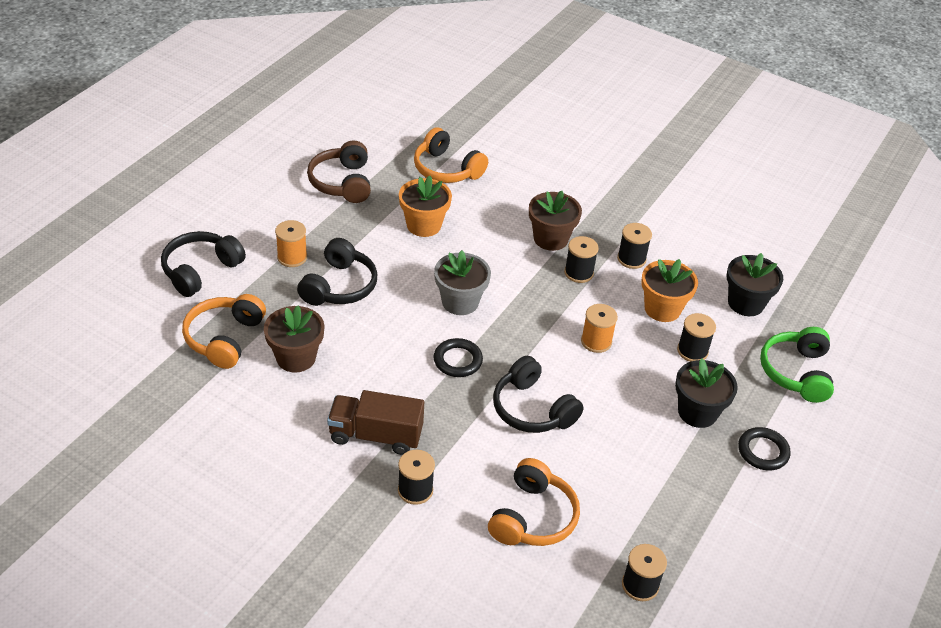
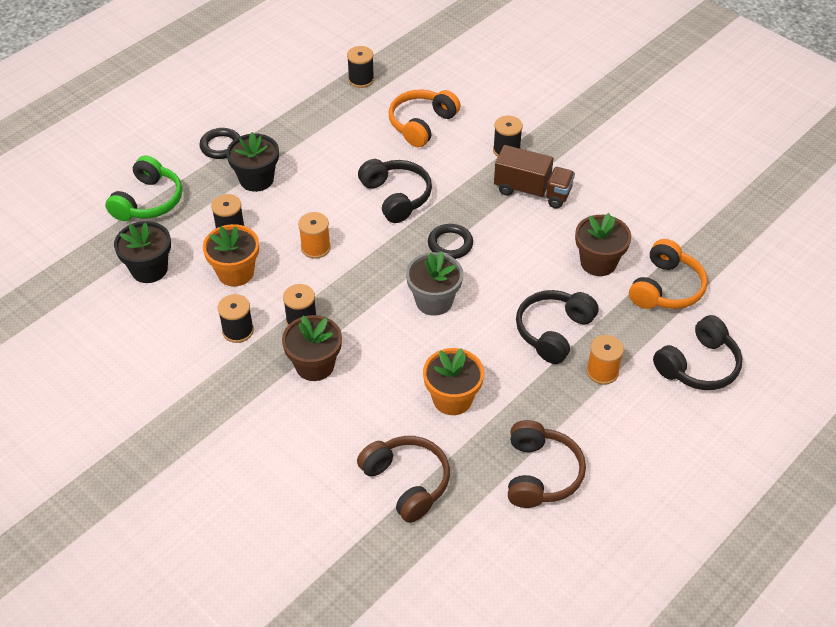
camera: 165 degrees left, 5 degrees up
orange headphones [414,127,488,183] -> brown headphones [357,436,450,523]

